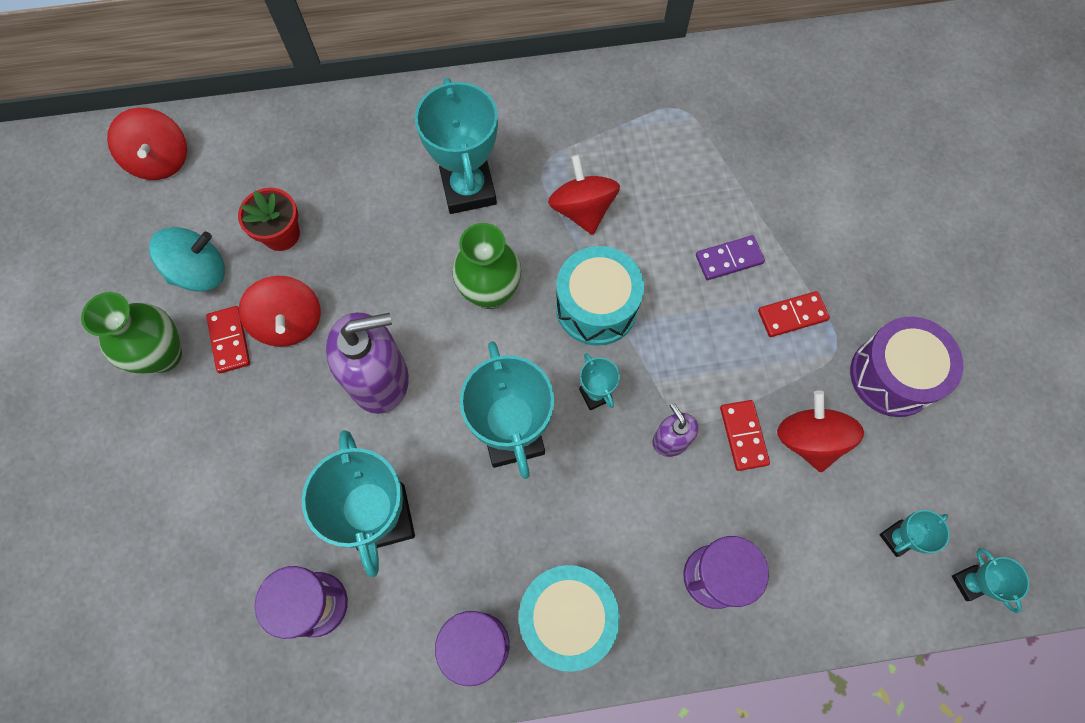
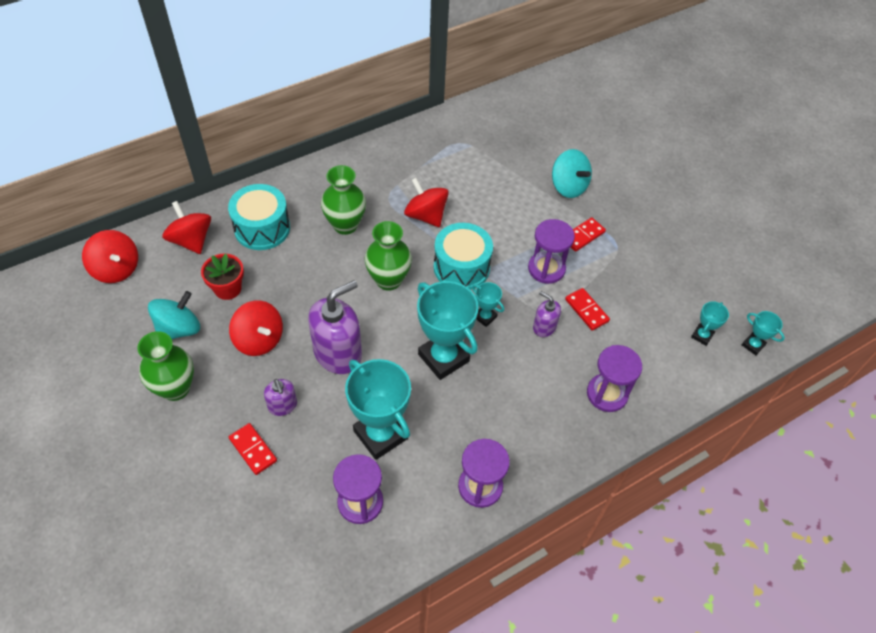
camera: 25 degrees left, 15 degrees down
red domino [206,306,250,373] -> red domino moved to [229,423,277,475]
turquoise trophy [415,78,498,214] -> green vase [321,165,366,235]
turquoise drum [519,565,620,672] -> turquoise drum moved to [228,184,290,250]
purple domino [696,235,765,280] -> none
red spinning top [777,390,864,472] -> red spinning top moved to [162,201,211,254]
purple drum [850,317,963,417] -> none
none -> purple soap dispenser [264,379,297,416]
none -> purple hourglass [528,219,575,284]
none -> turquoise spinning top [552,149,592,198]

